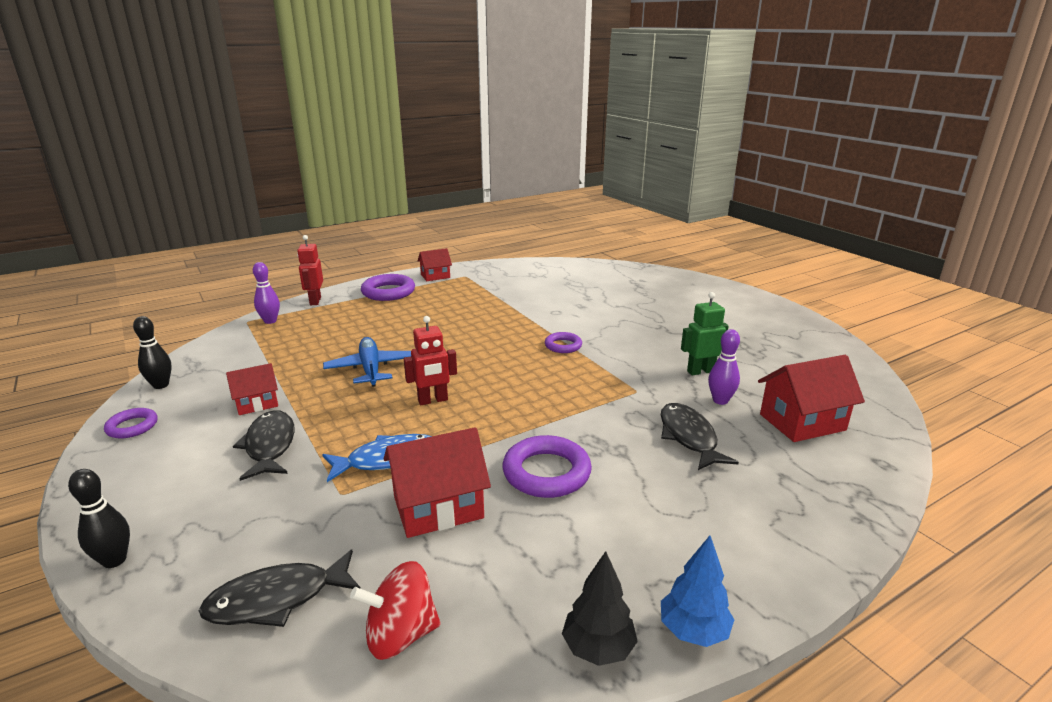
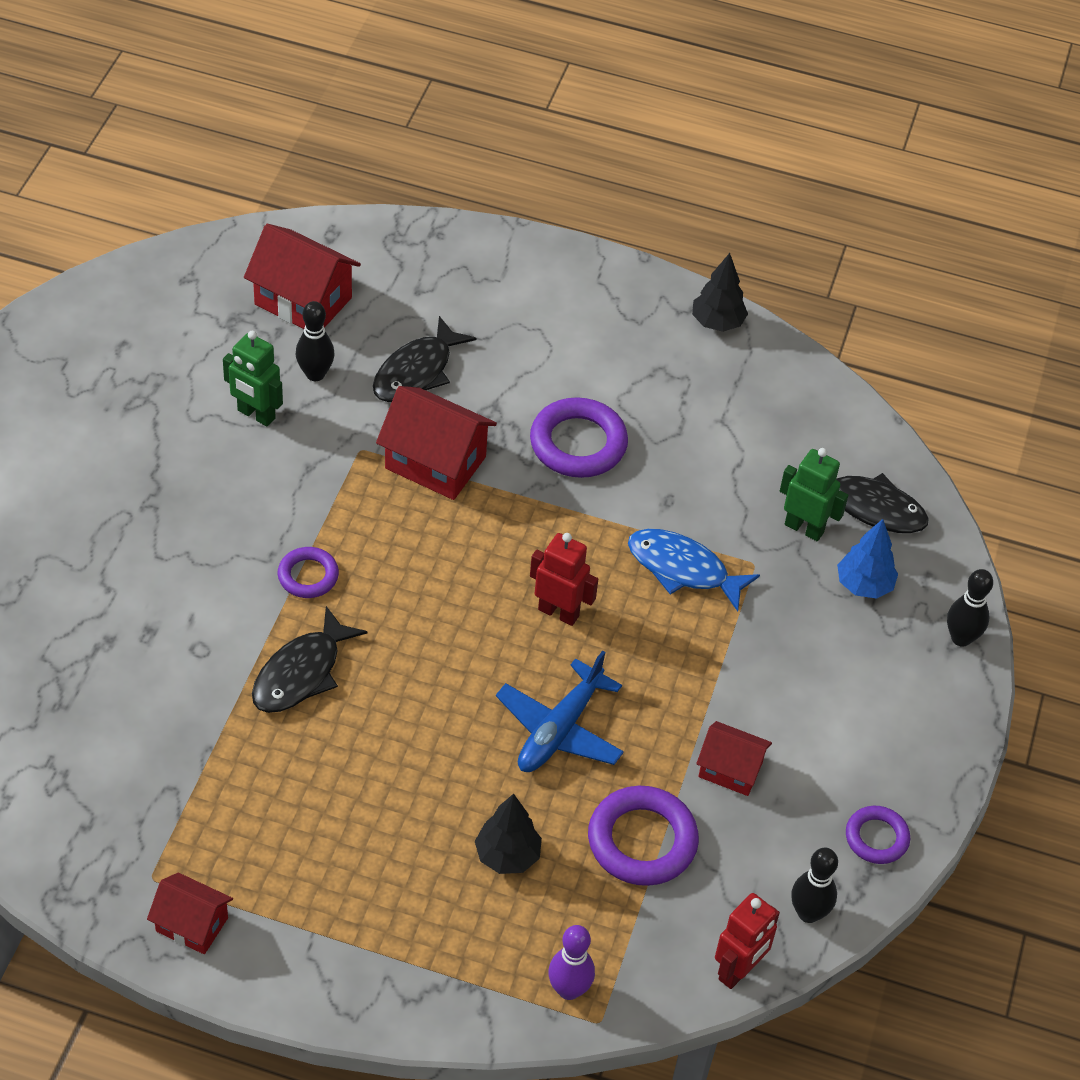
camera: 135 degrees left, 25 degrees up
black fish [233,410,295,481] -> black fish moved to [252,606,367,713]
red robot [297,235,323,305] -> red robot moved to [715,893,780,989]
red spinning top [350,561,440,660] -> none
purple ring [361,274,415,301] -> purple ring moved to [588,786,699,886]
red house [384,427,491,538] -> red house moved to [376,386,497,500]
blue tree [661,536,734,647] -> blue tree moved to [837,519,898,599]
purple bowling pin [708,329,740,405] -> black bowling pin [296,301,335,381]
none -> black tree [475,794,542,874]
none -> green robot [780,448,848,541]

